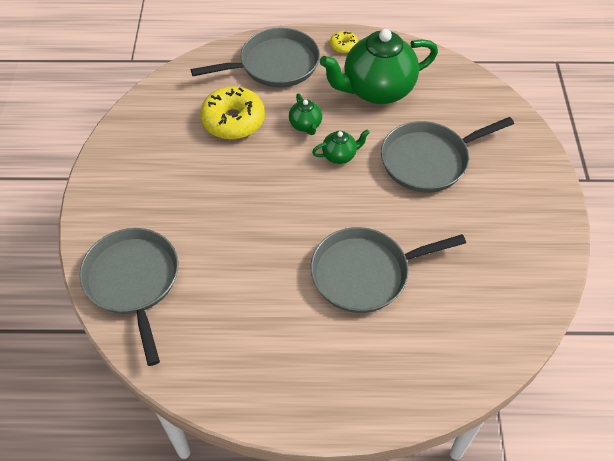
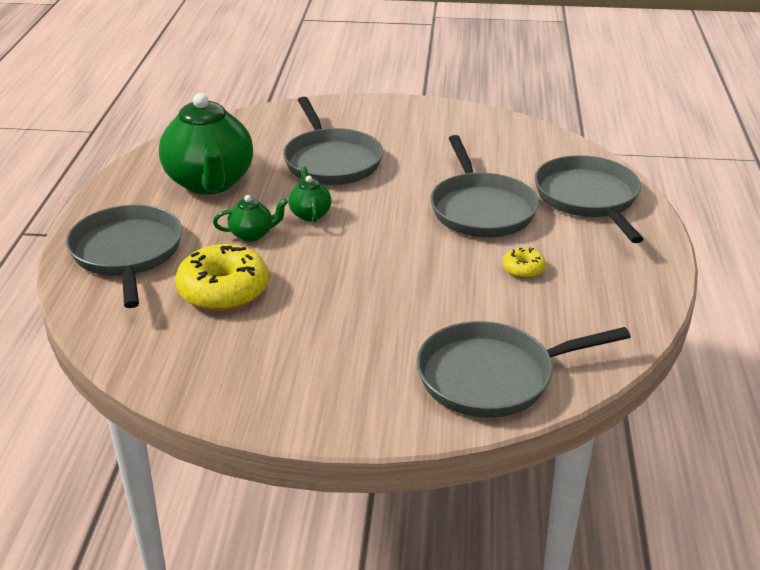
camera: 85 degrees left, 20 degrees down
yellow donut [330,31,358,54] -> yellow donut moved to [503,247,546,278]
none -> grey pan [535,155,644,243]

